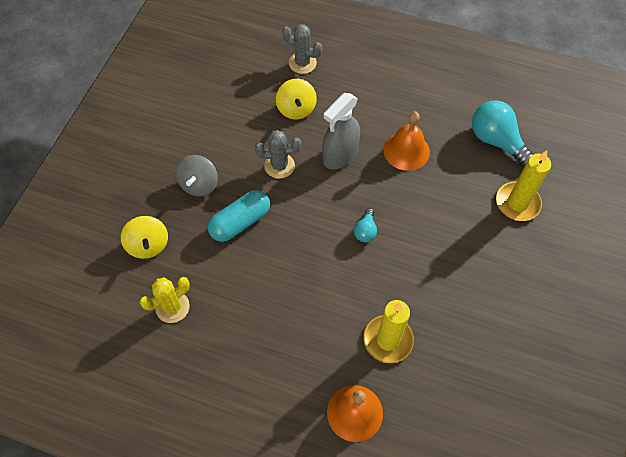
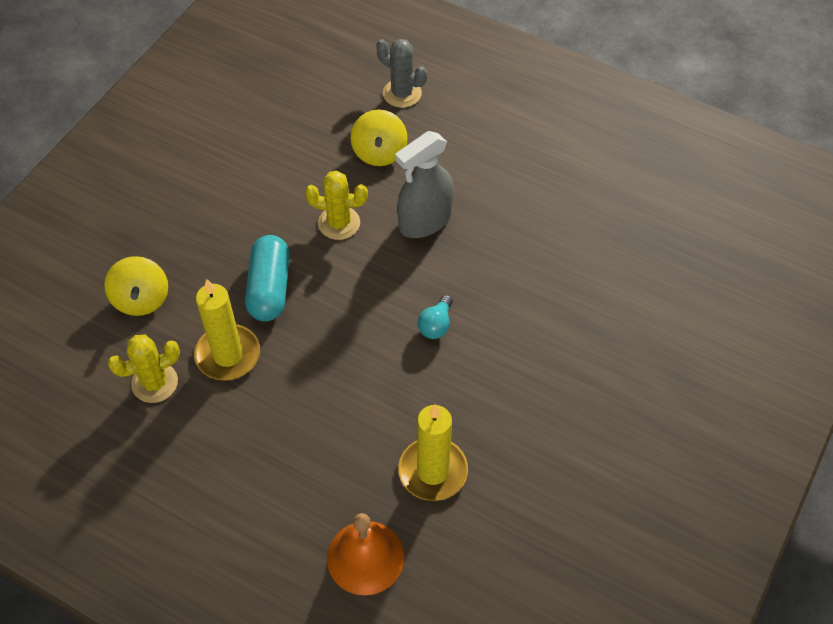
camera: 10 degrees right, 5 degrees down
grey spinning top [176,155,218,197] -> none
turquoise capsule [208,190,270,242] -> turquoise capsule turned 60 degrees counterclockwise [245,235,290,321]
grey cactus [255,130,301,179] -> yellow cactus [305,171,368,240]
orange bell [384,111,430,171] -> none
turquoise light bulb [472,100,534,167] -> none
yellow candle [496,150,551,221] -> yellow candle moved to [194,279,260,381]

